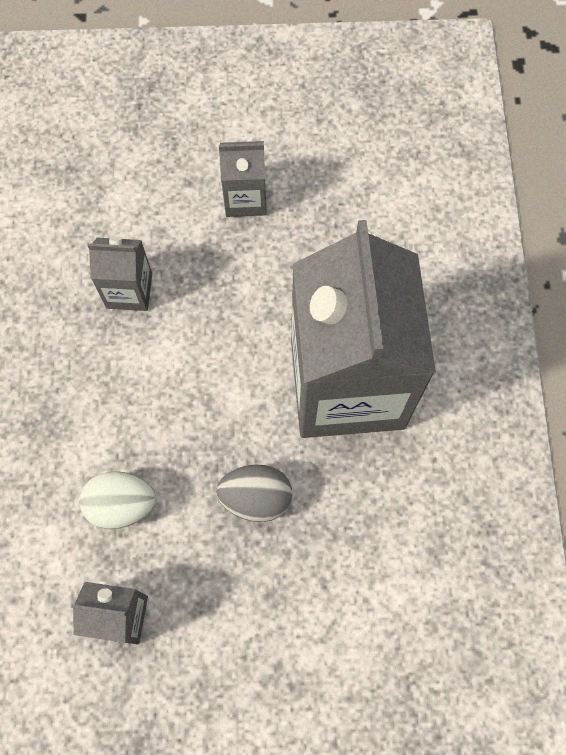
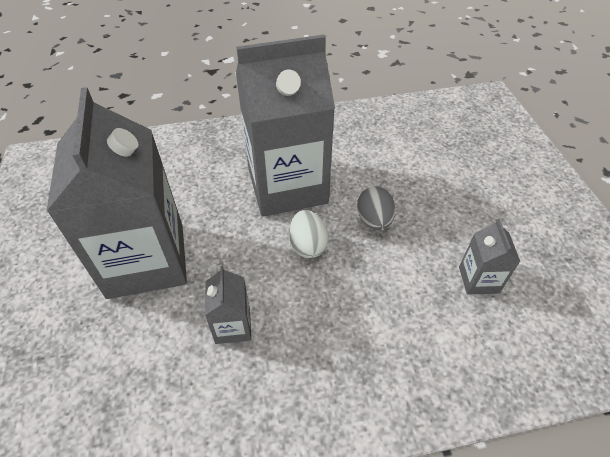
camera: 100 degrees left, 20 degrees down
white egg [79,471,156,529] -> white egg moved to [289,210,328,258]
grey carton [219,141,267,217] -> grey carton [46,87,187,299], size x2.38

